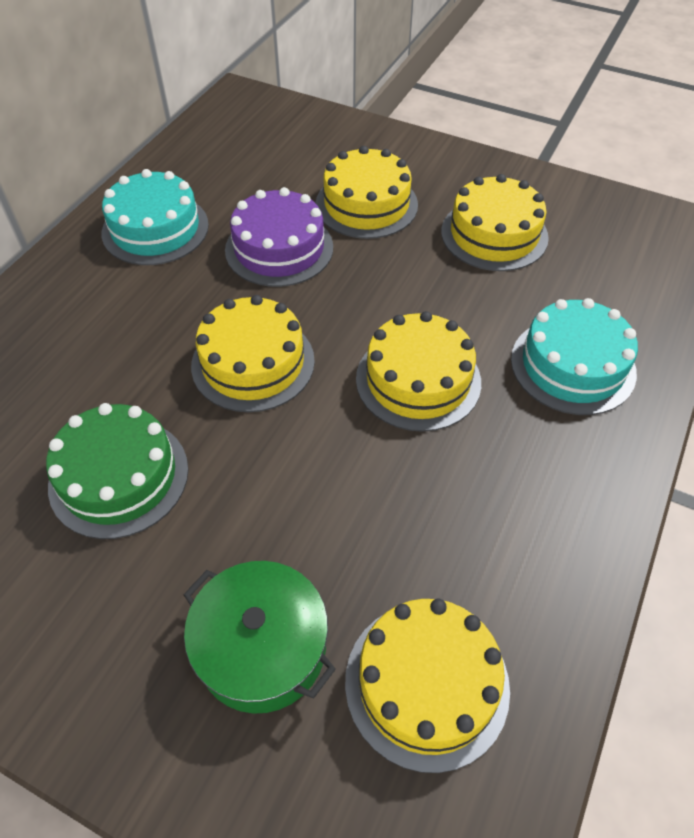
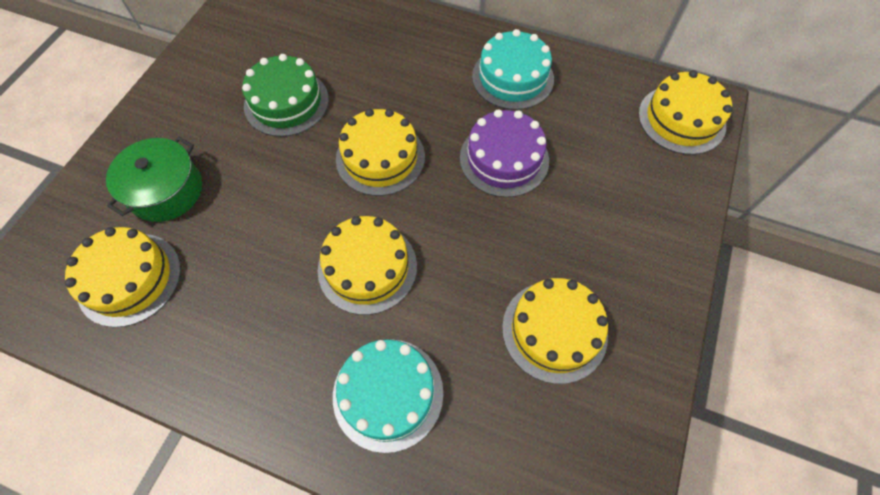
camera: 85 degrees right, 10 degrees up
yellow cake [316,146,418,239] -> yellow cake moved to [638,70,732,155]

